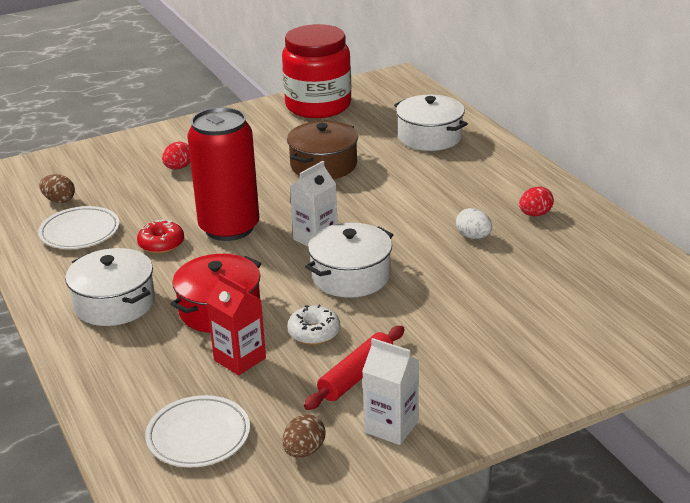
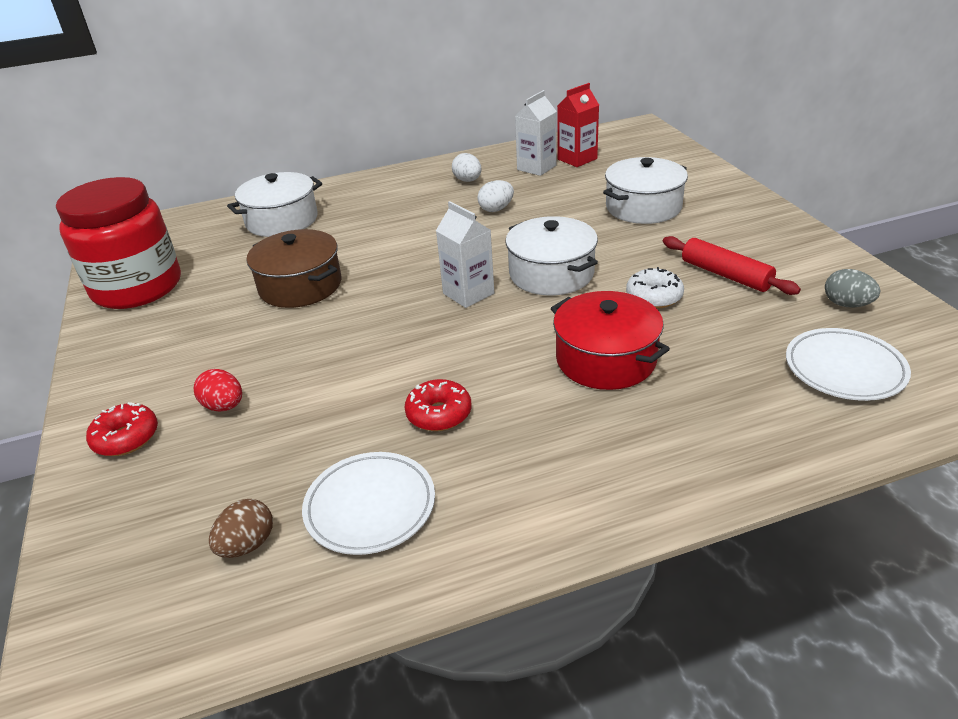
camera: 80 degrees left, 5 degrees up
white pot [65,248,155,326] -> white pot moved to [603,157,688,224]
red can [187,107,259,241] -> none
red carton [207,273,266,376] -> red carton moved to [557,83,599,167]
brown egg [282,414,325,458] -> grey egg [825,269,880,307]
white carton [362,338,419,445] -> white carton moved to [515,90,557,176]
red egg [519,187,554,216] -> white egg [452,153,482,182]
none -> red donut [86,402,158,456]

